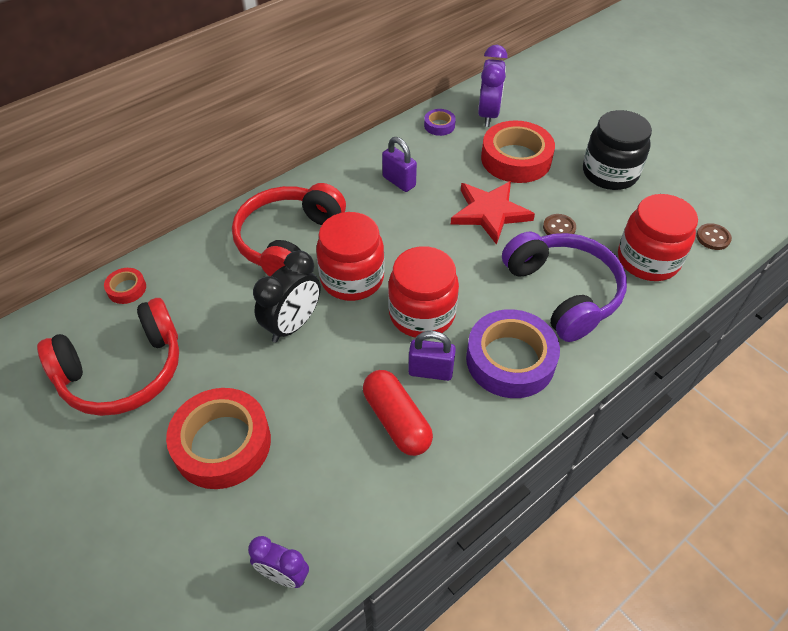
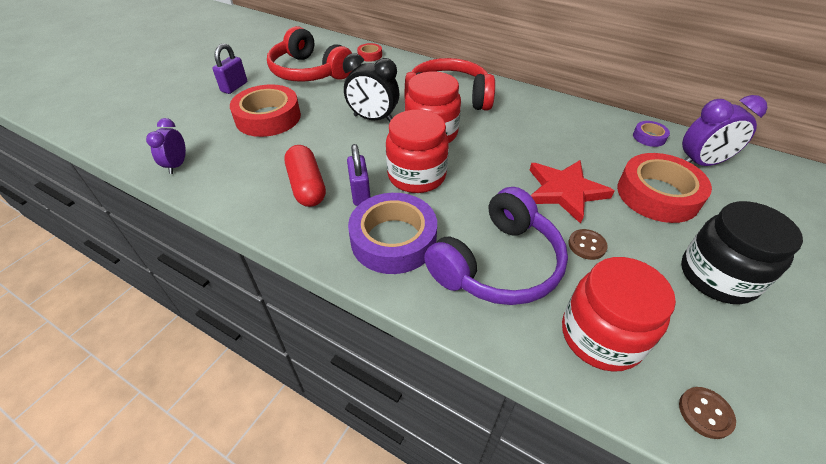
camera: 70 degrees right, 5 degrees down
red capsule [363,370,433,456] -> red capsule turned 60 degrees counterclockwise [284,145,326,207]
purple padlock [382,137,417,192] -> purple padlock moved to [213,43,247,94]

